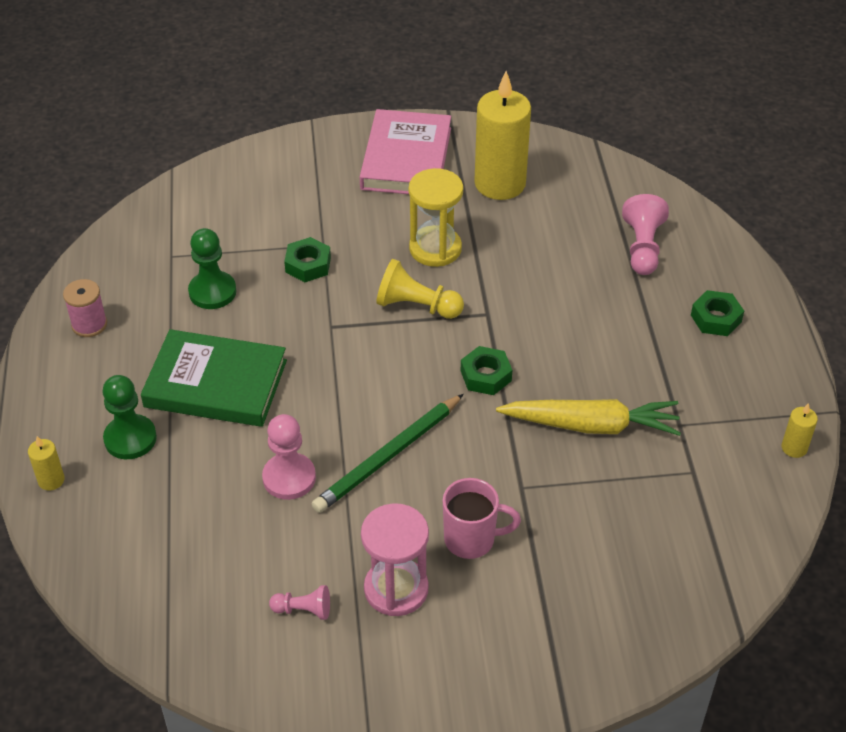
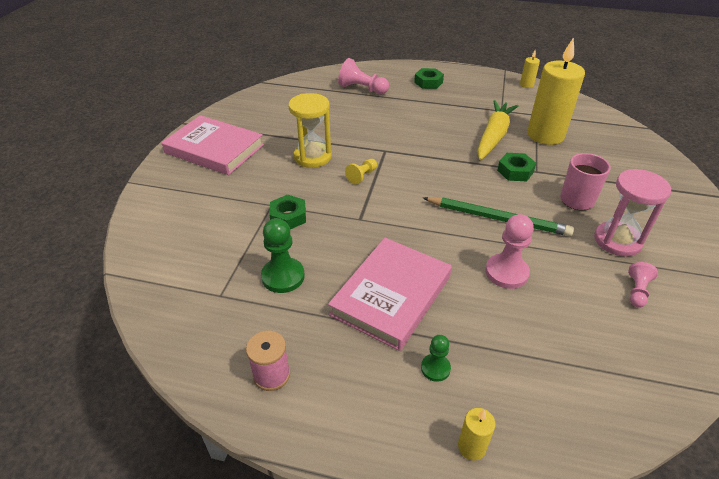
camera: 70 degrees left, 5 degrees down
green pawn [102,375,157,459] -> green pawn [421,335,451,382], size x0.59
green book [141,329,287,427] -> pink book [328,238,452,351]
green pencil [312,394,464,513] -> green pencil turned 45 degrees counterclockwise [423,197,574,236]
yellow pawn [376,259,464,319] -> yellow pawn [345,159,377,184], size x0.59
green nut [461,346,512,395] -> green nut moved to [497,153,536,181]
yellow candle [474,71,531,200] -> yellow candle moved to [527,37,585,145]

